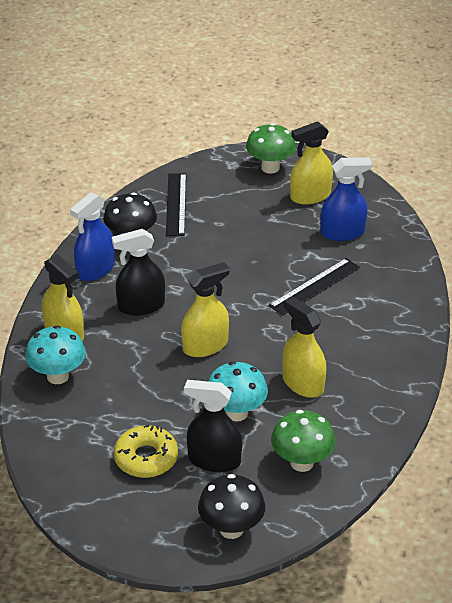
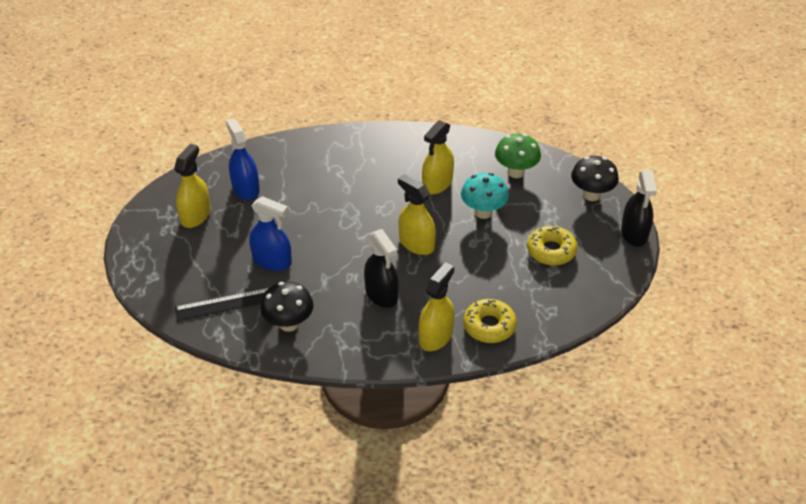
camera: 105 degrees left, 5 degrees up
turquoise mushroom [25,325,86,384] -> yellow donut [463,299,517,343]
blue spray bottle [70,192,115,281] -> blue spray bottle moved to [249,196,292,271]
black spray bottle [184,380,242,472] -> black spray bottle moved to [621,170,657,247]
green mushroom [246,123,296,174] -> none
black ruler [268,258,360,316] -> none
yellow spray bottle [290,121,333,205] -> yellow spray bottle turned 120 degrees counterclockwise [174,144,211,228]

